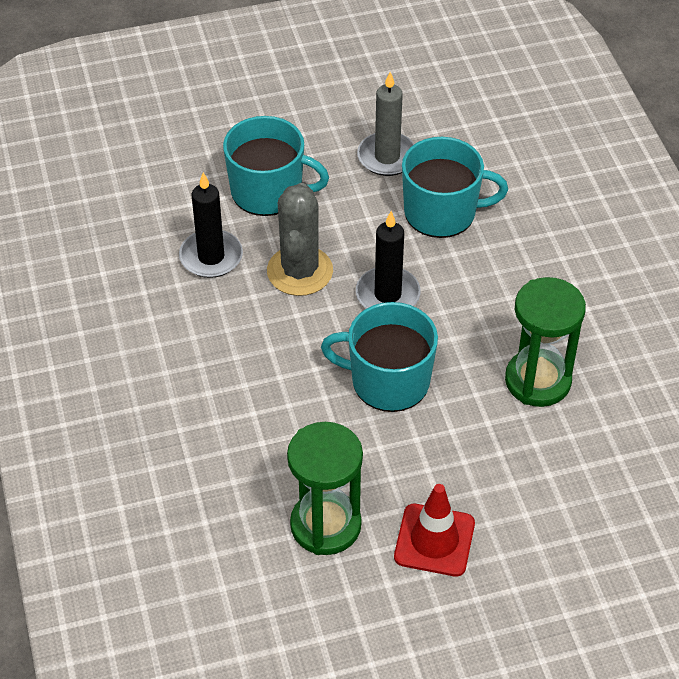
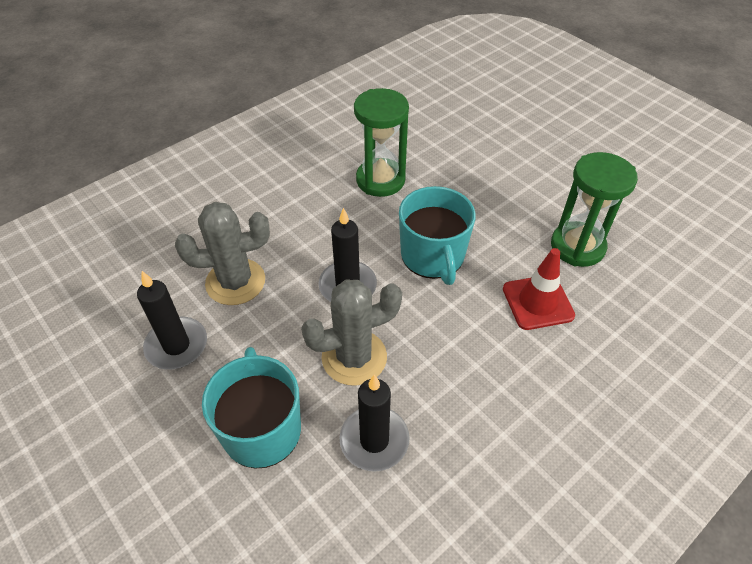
camera: 115 degrees left, 0 degrees up
grey candle [357,72,414,176] -> black candle [137,271,207,370]
red traffic cone [394,484,475,577] -> red traffic cone moved to [503,248,575,330]
turquoise mug [402,137,508,238] -> grey cactus [175,202,270,305]

